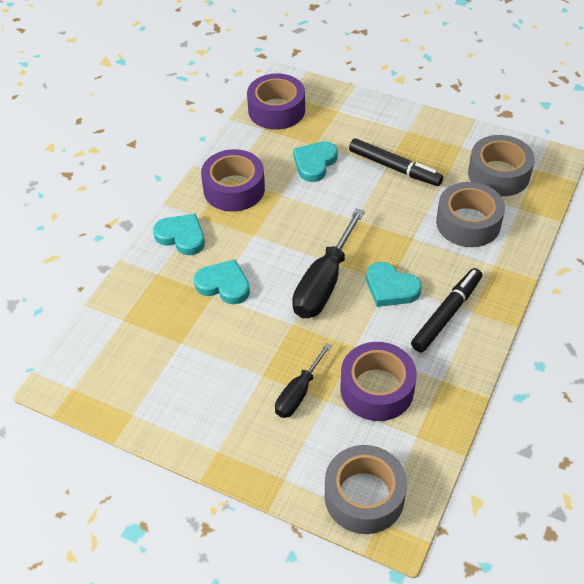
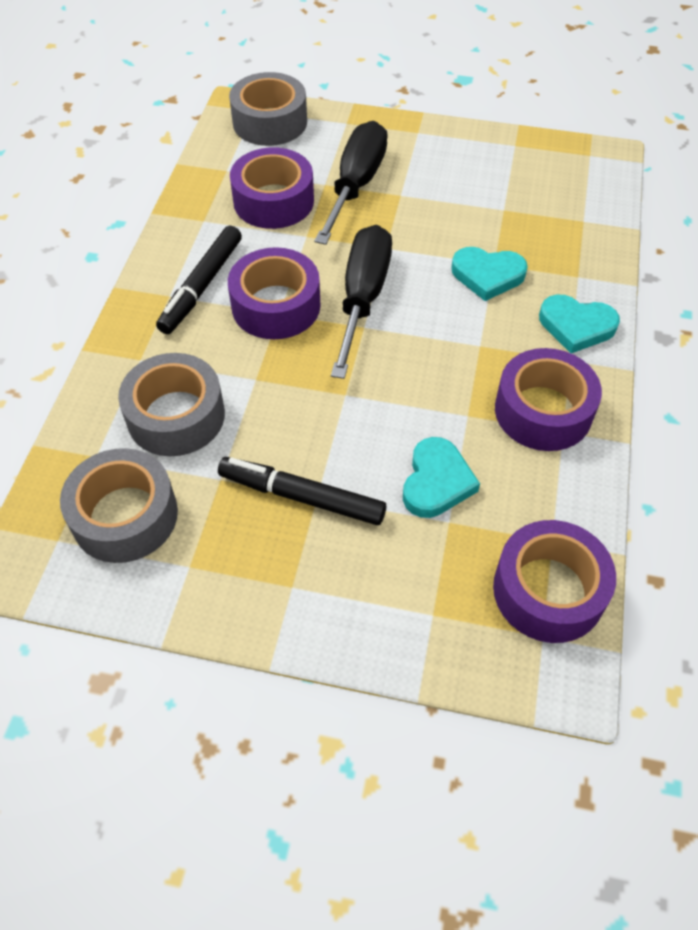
camera: 165 degrees right, 5 degrees up
black screwdriver [275,343,332,418] -> black screwdriver [314,121,388,245], size x1.68
turquoise heart [366,262,422,307] -> purple tape [228,247,320,339]

